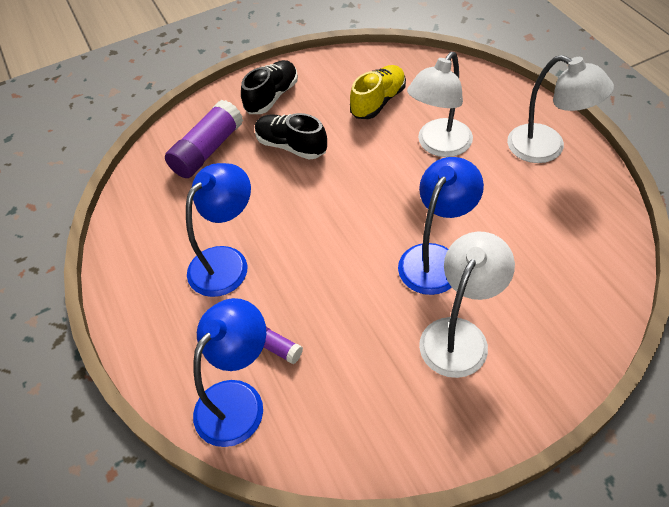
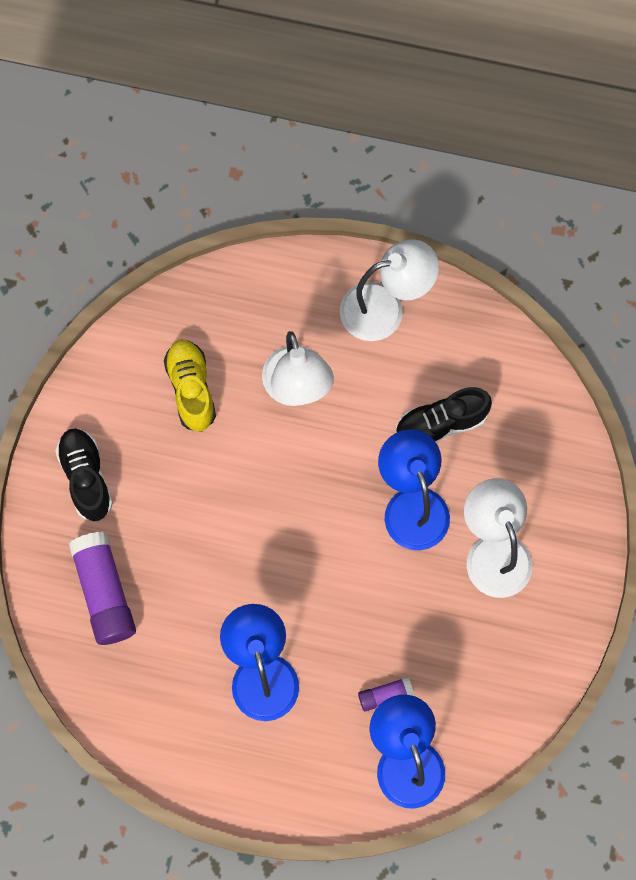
camera: 55 degrees left, 20 degrees up
black shoe [255,113,327,160] -> black shoe moved to [395,387,492,443]

